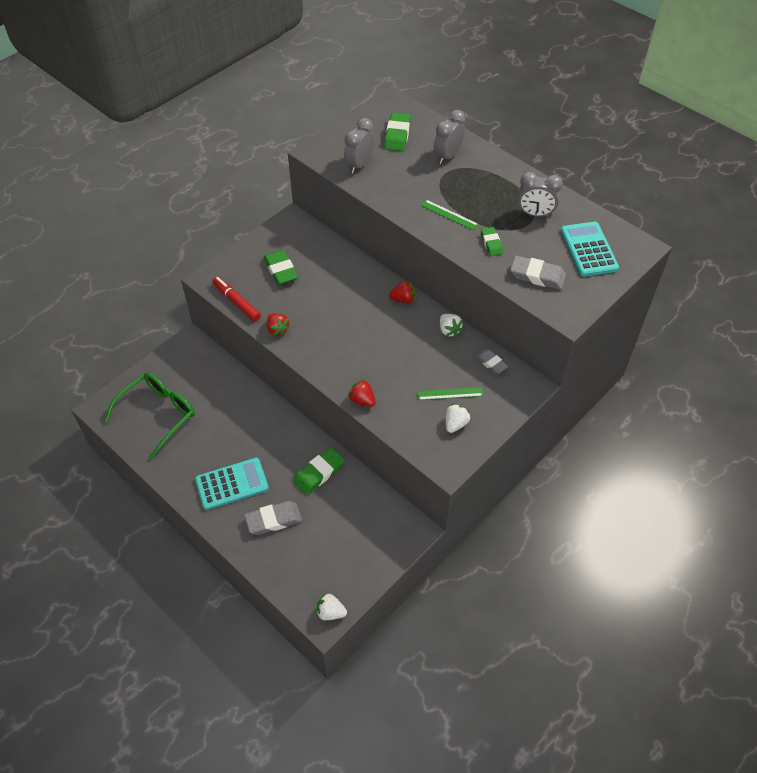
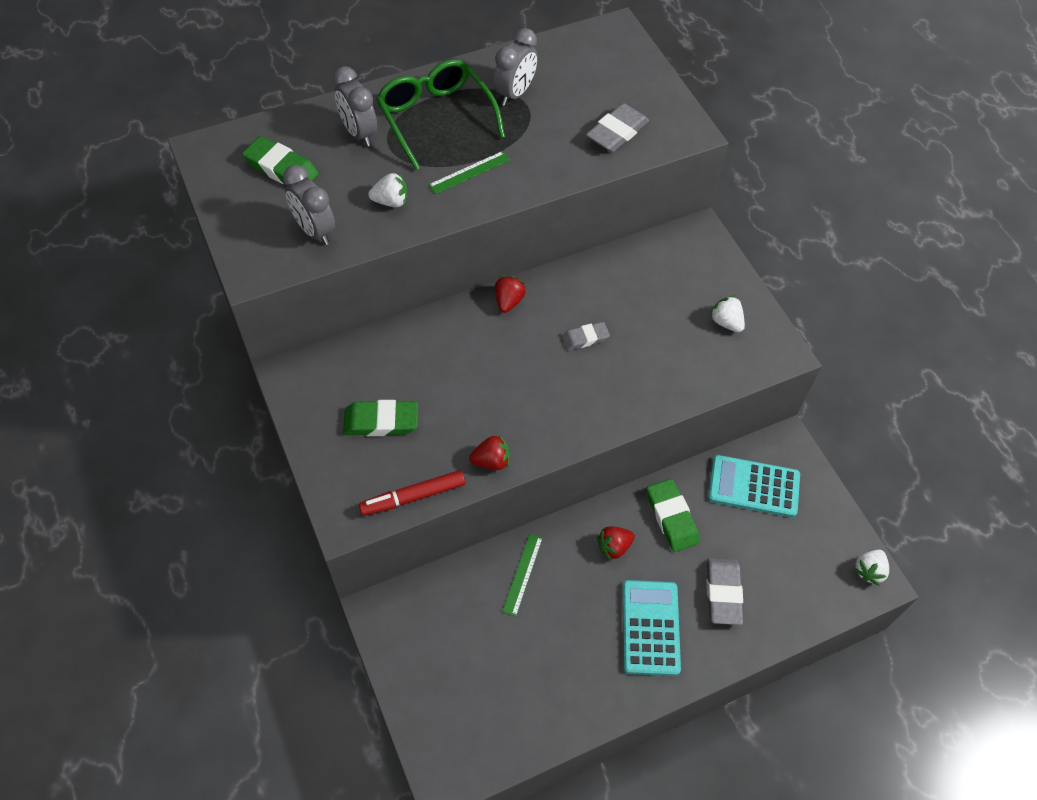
camera: 70 degrees left, 5 degrees up
green glasses [104,372,195,459] -> green glasses moved to [376,59,505,170]
red strawberry [348,379,376,407] -> red strawberry moved to [597,526,635,560]
green ruler [417,387,483,400] -> green ruler moved to [502,533,543,617]
white strawberry [440,314,463,337] -> white strawberry moved to [368,172,408,207]
grey eraser [476,349,508,374] -> grey eraser moved to [562,322,610,350]
green eraser [481,227,503,256] -> none
turquoise calculator [561,222,619,277] -> turquoise calculator moved to [708,455,800,517]

